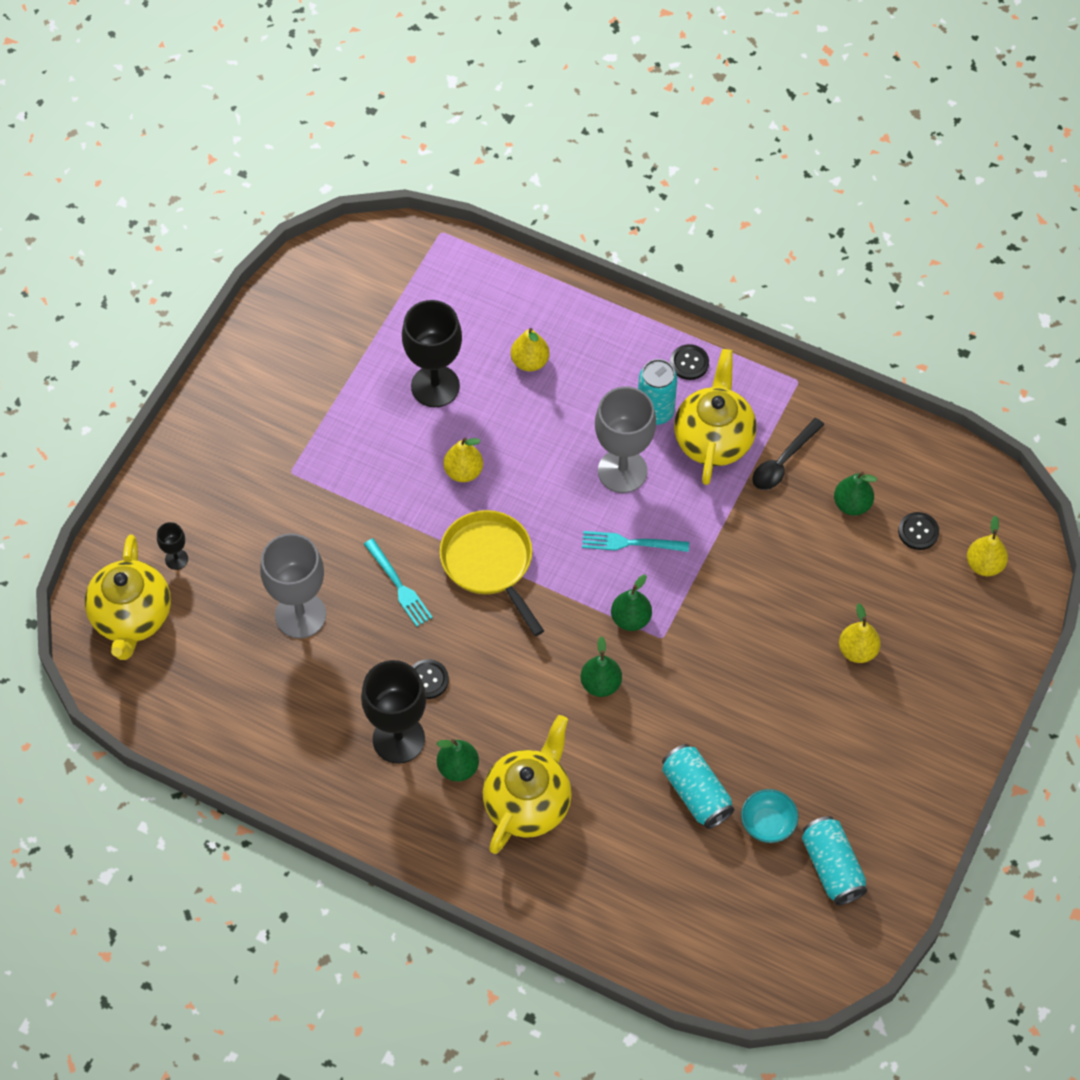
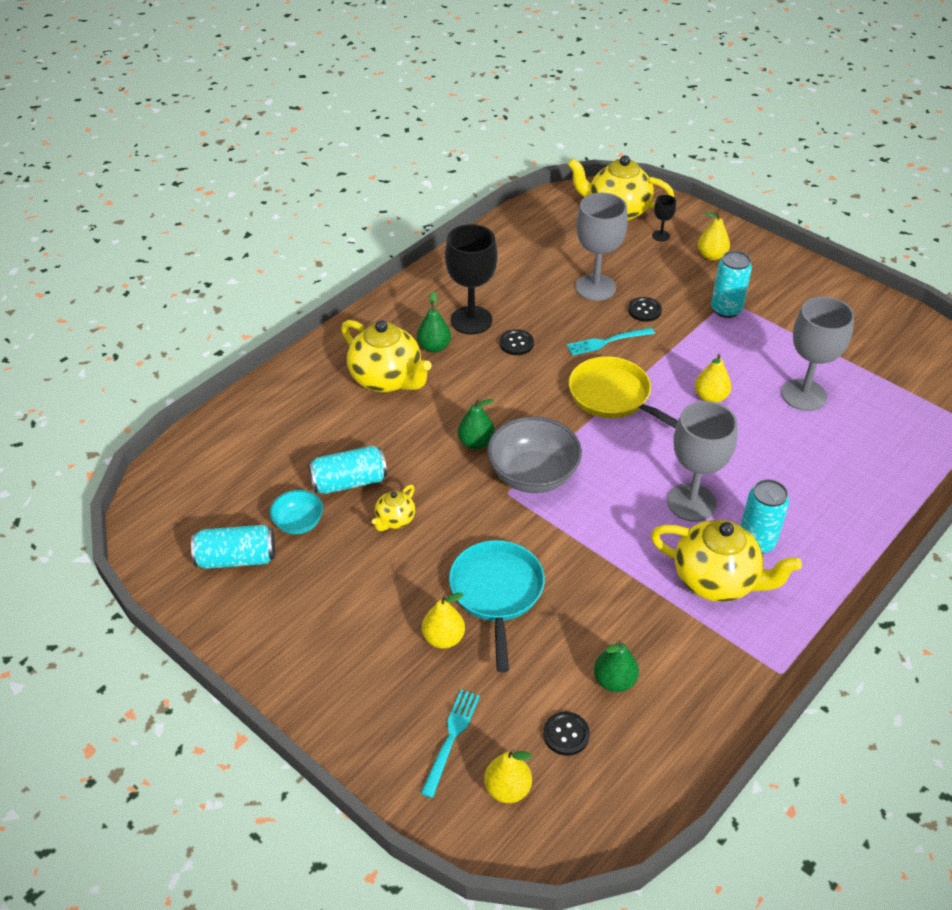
camera: 105 degrees right, 15 degrees down
black goblet [402,300,462,407] -> grey goblet [781,296,854,411]
yellow pan [440,510,544,636] -> yellow pan turned 120 degrees counterclockwise [569,356,678,428]
yellow pear [511,328,549,371] -> yellow pear moved to [698,212,730,260]
turquoise fork [582,531,689,552] -> turquoise fork moved to [421,690,480,798]
green pear [611,574,652,631] -> grey bowl [487,416,582,493]
black button [670,344,709,380] -> black button moved to [628,297,662,322]
black spoon [753,418,824,490] -> none
none -> yellow teapot [372,485,415,531]
none -> turquoise pan [449,540,545,672]
none -> turquoise can [711,251,752,318]

